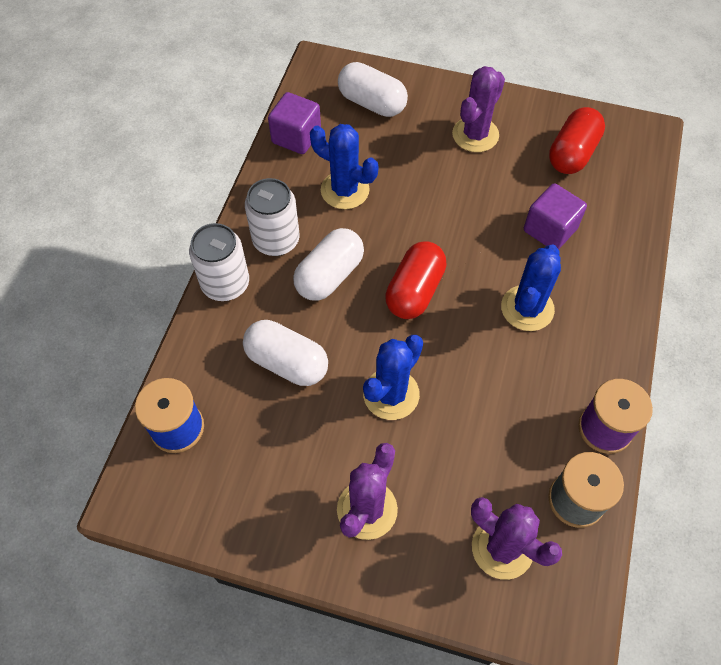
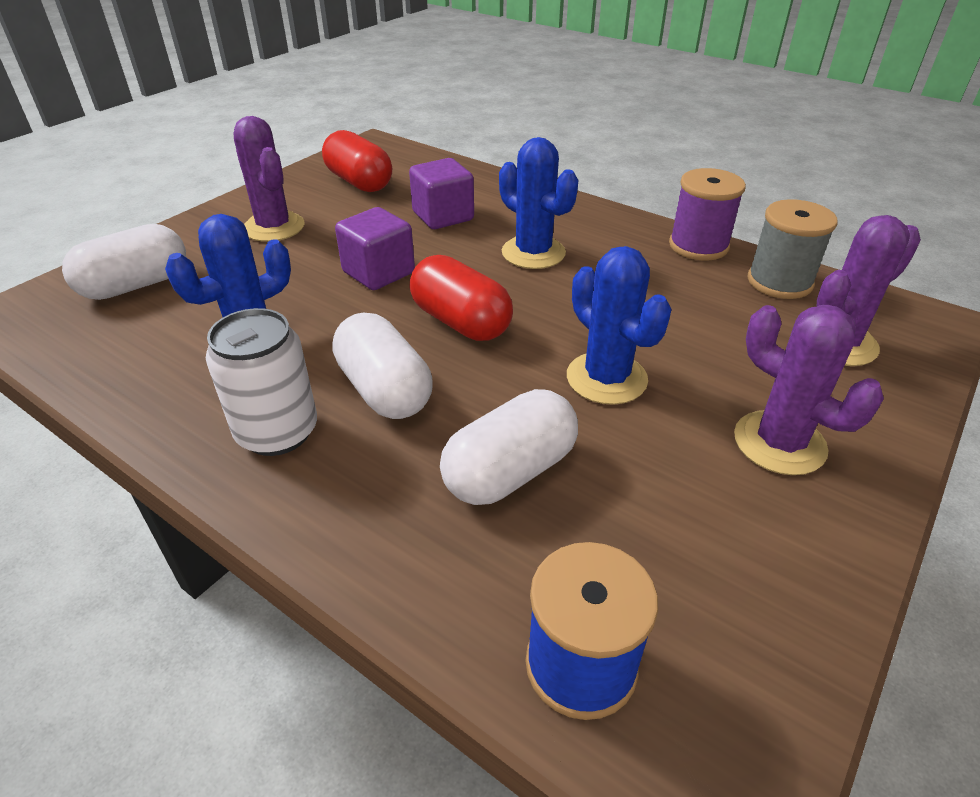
camera: 70 degrees left, 20 degrees down
white can [189,223,249,301] -> none
purple cube [268,92,321,154] -> purple cube moved to [335,207,415,290]

